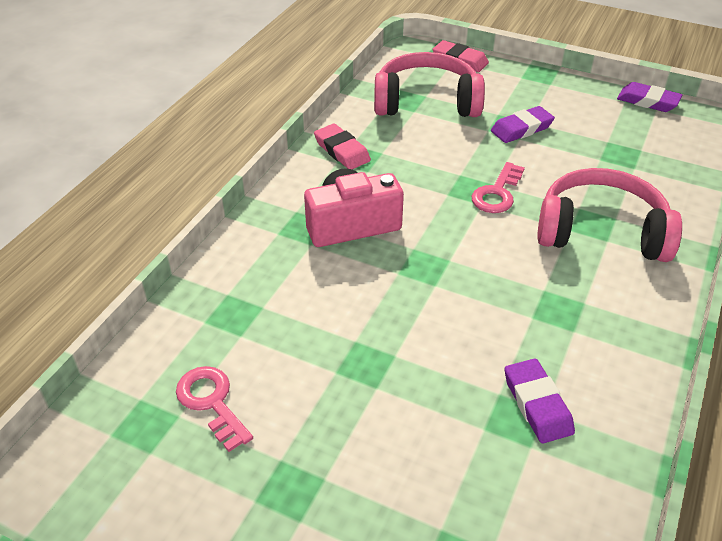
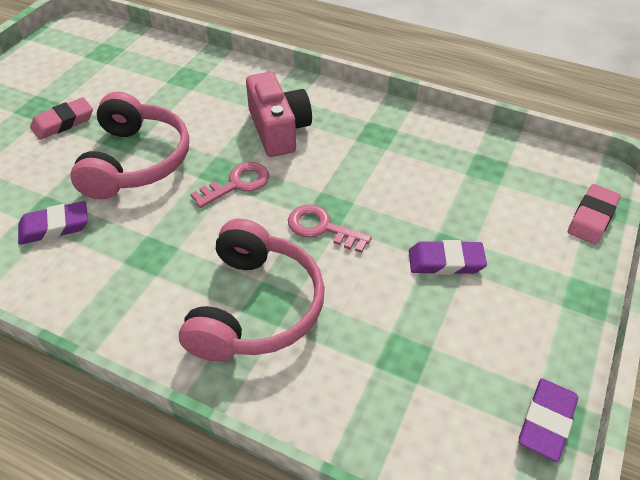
camera: 90 degrees right, 5 degrees up
pink key [176,366,253,452] -> pink key moved to [191,162,269,208]
pink eraser [314,124,371,169] -> pink eraser moved to [30,97,93,140]
pink headphones [374,52,485,117] -> pink headphones moved to [70,92,189,199]
purple eraser [491,106,555,143] -> purple eraser turned 60 degrees counterclockwise [409,240,487,275]

